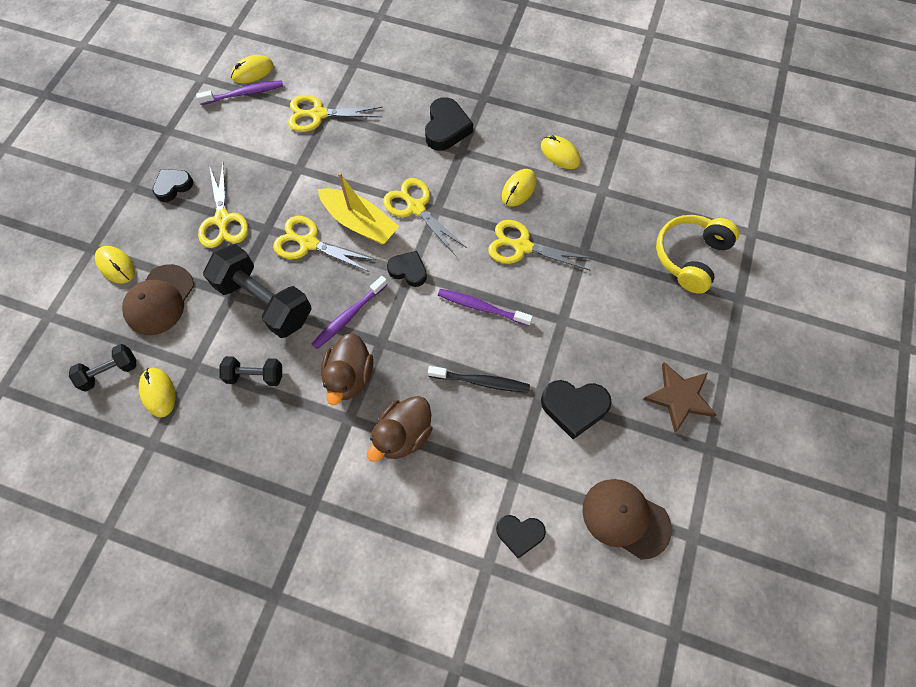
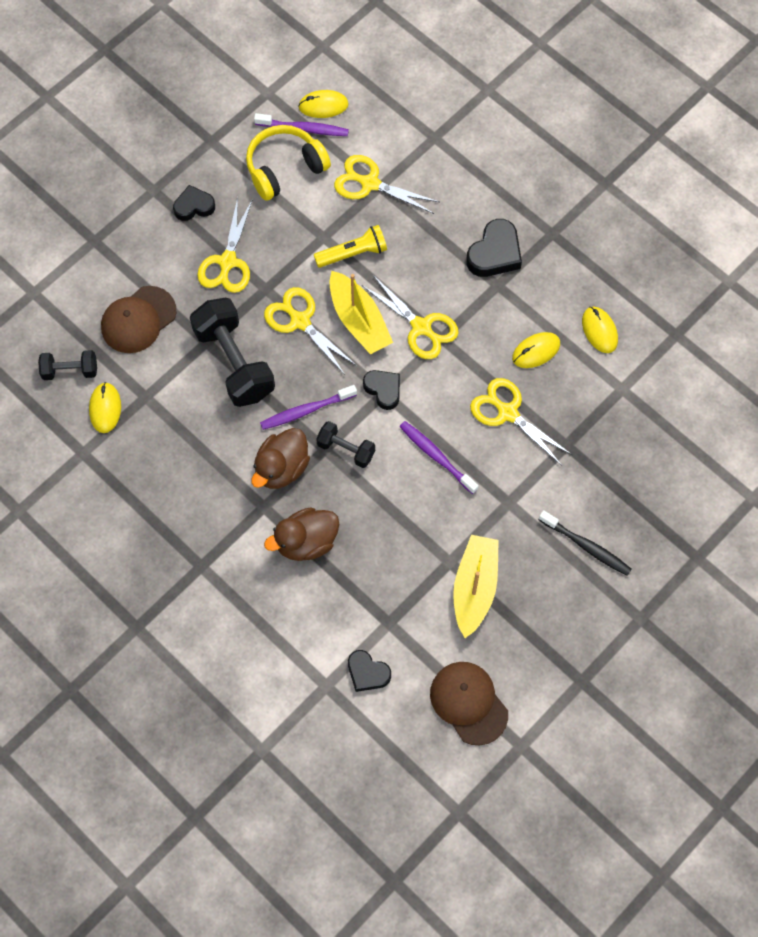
camera: 25 degrees right, 0 degrees up
yellow mouse [95,246,135,284] -> none
black dumbbell [219,356,282,386] -> black dumbbell moved to [316,421,375,468]
yellow scissors [383,178,467,256] -> yellow scissors turned 150 degrees clockwise [363,275,458,359]
black toothbrush [428,366,530,393] -> black toothbrush moved to [539,510,632,576]
black heart [541,380,612,439] -> yellow boat [453,535,499,638]
brown star [643,362,717,432] -> none
yellow headphones [656,215,739,294] -> yellow headphones moved to [246,125,331,200]
none -> yellow flashlight [314,225,387,268]

